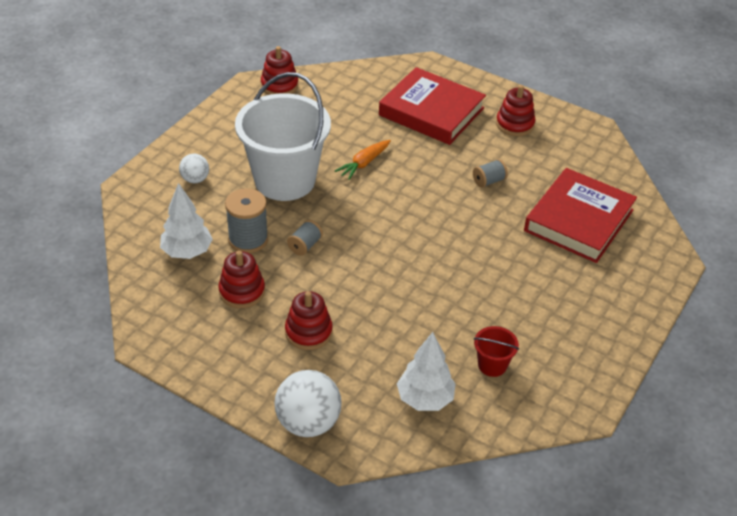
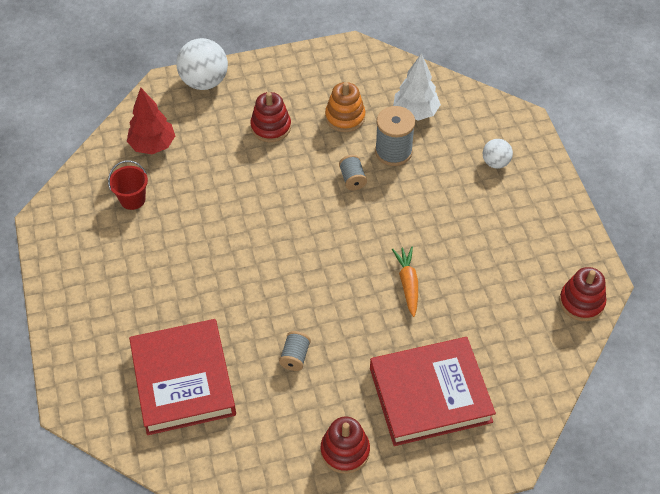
camera: 135 degrees right, 10 degrees up
red stacking toy [218,251,265,308] -> orange stacking toy [325,82,365,132]
white bucket [235,72,331,201] -> none
white tree [397,332,456,411] -> red tree [127,88,175,154]

